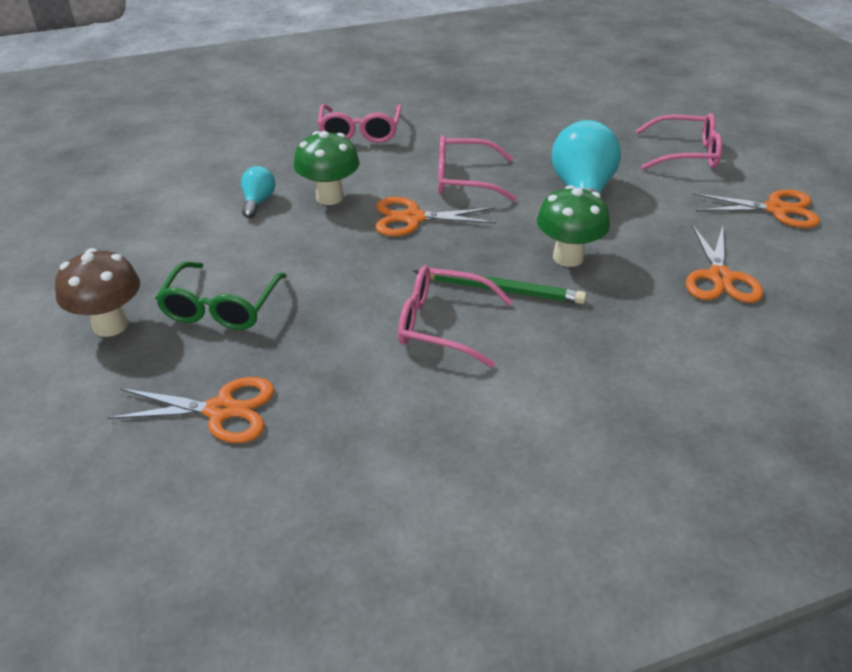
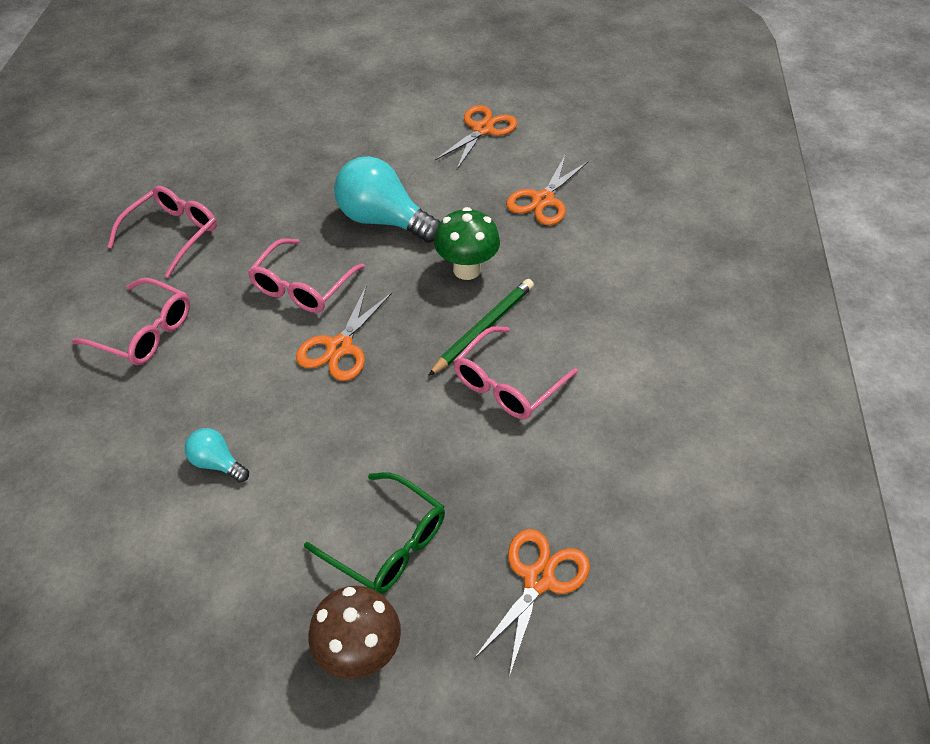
camera: 65 degrees left, 10 degrees up
green mushroom [294,131,360,205] -> none
pink glasses [636,113,722,170] -> pink glasses moved to [107,186,217,278]
orange scissors [686,225,763,303] -> orange scissors turned 90 degrees clockwise [506,154,589,225]

